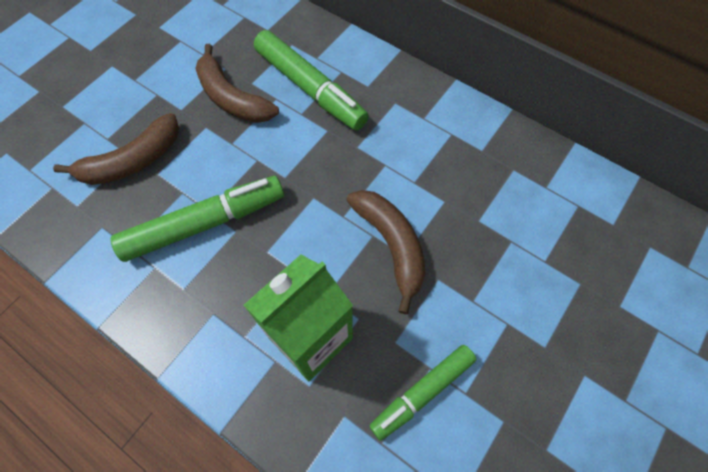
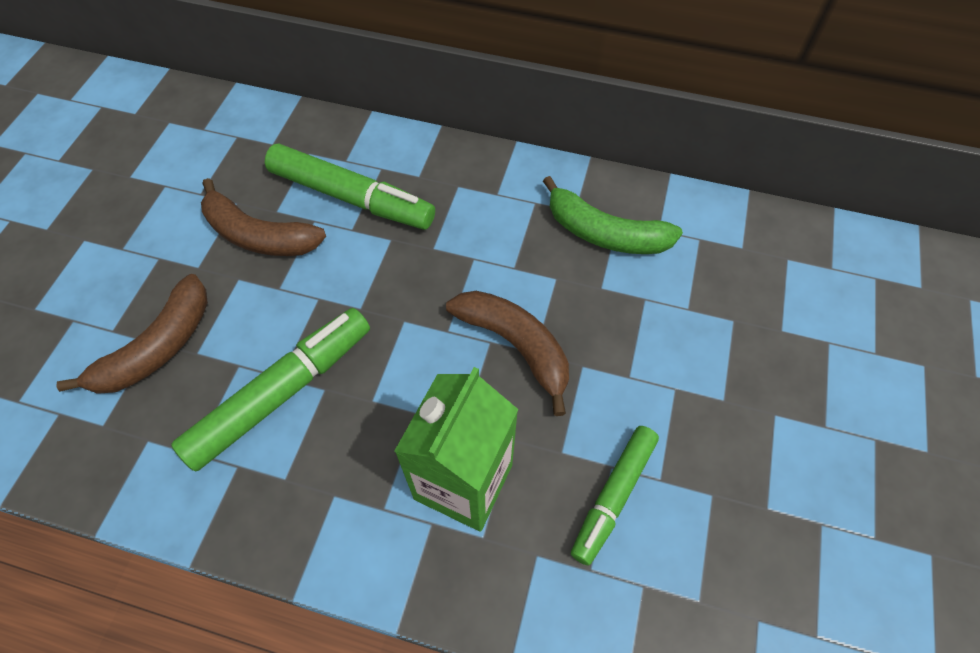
camera: 20 degrees left, 5 degrees down
none -> green banana [543,176,683,254]

